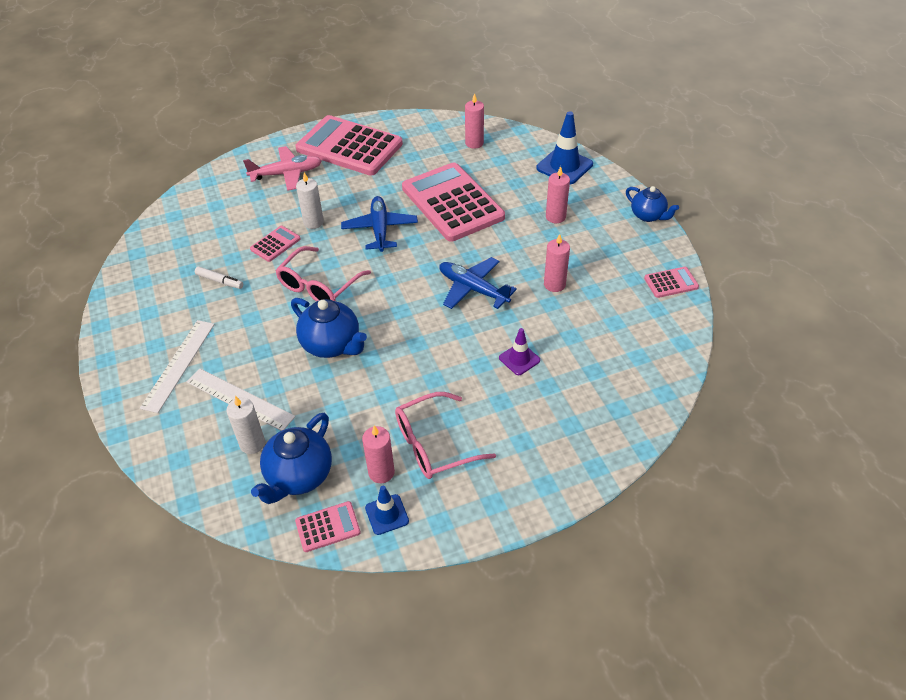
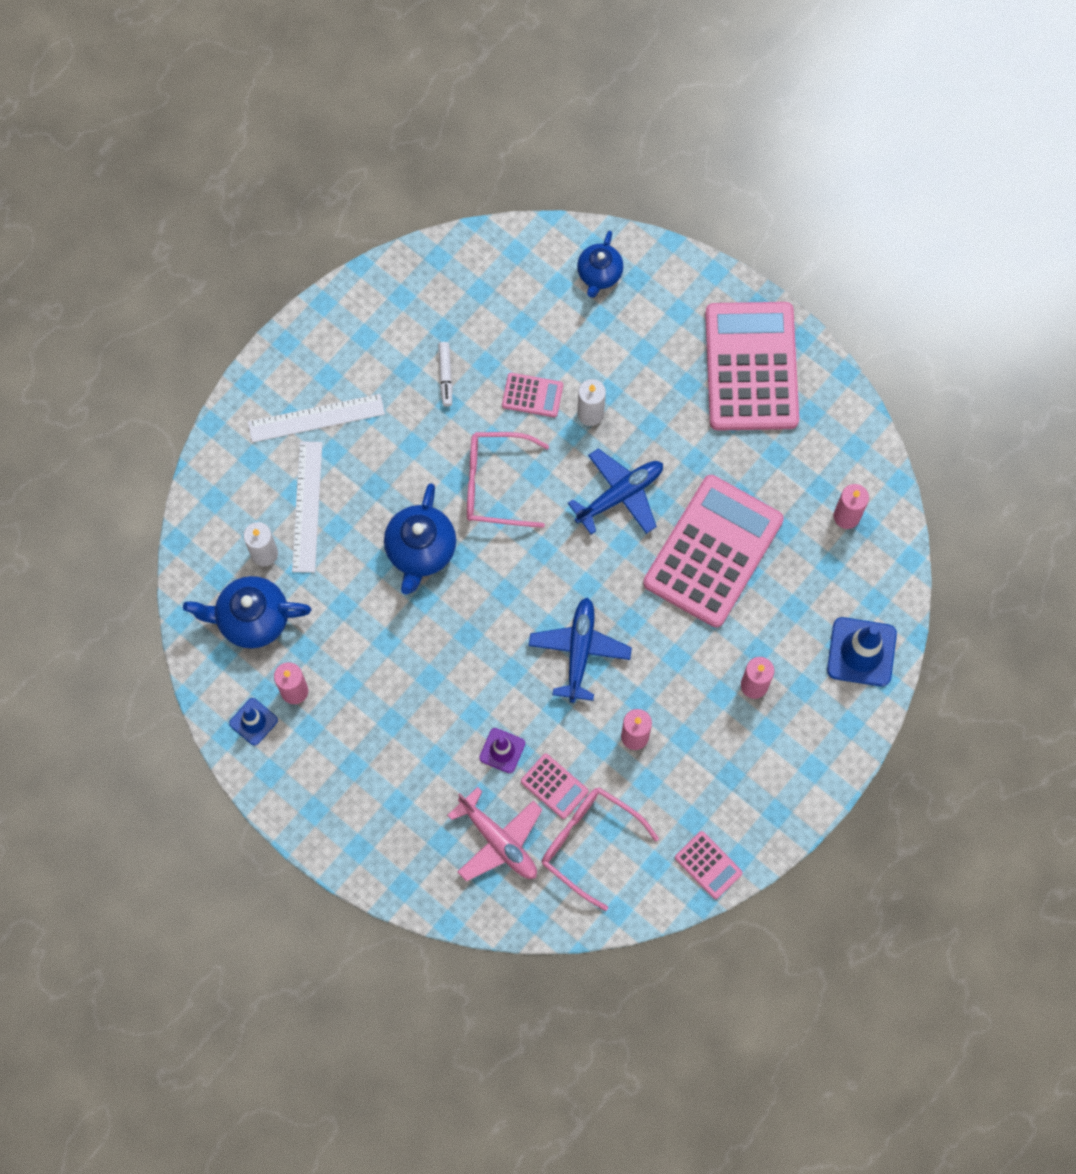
camera: 60 degrees right, 25 degrees up
pink plane [243,146,322,191] -> pink plane moved to [447,787,542,881]
pink calculator [295,501,361,552] -> pink calculator moved to [521,753,589,819]
pink glasses [395,392,496,479] -> pink glasses moved to [541,787,659,911]
blue teapot [626,186,679,222] -> blue teapot moved to [577,231,623,298]

